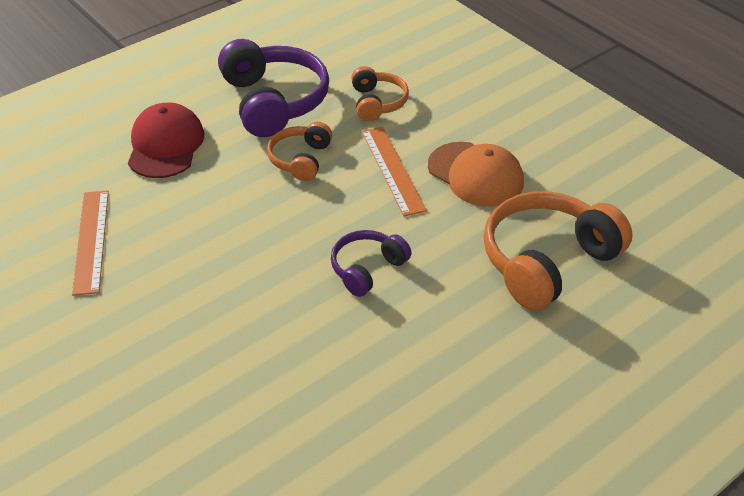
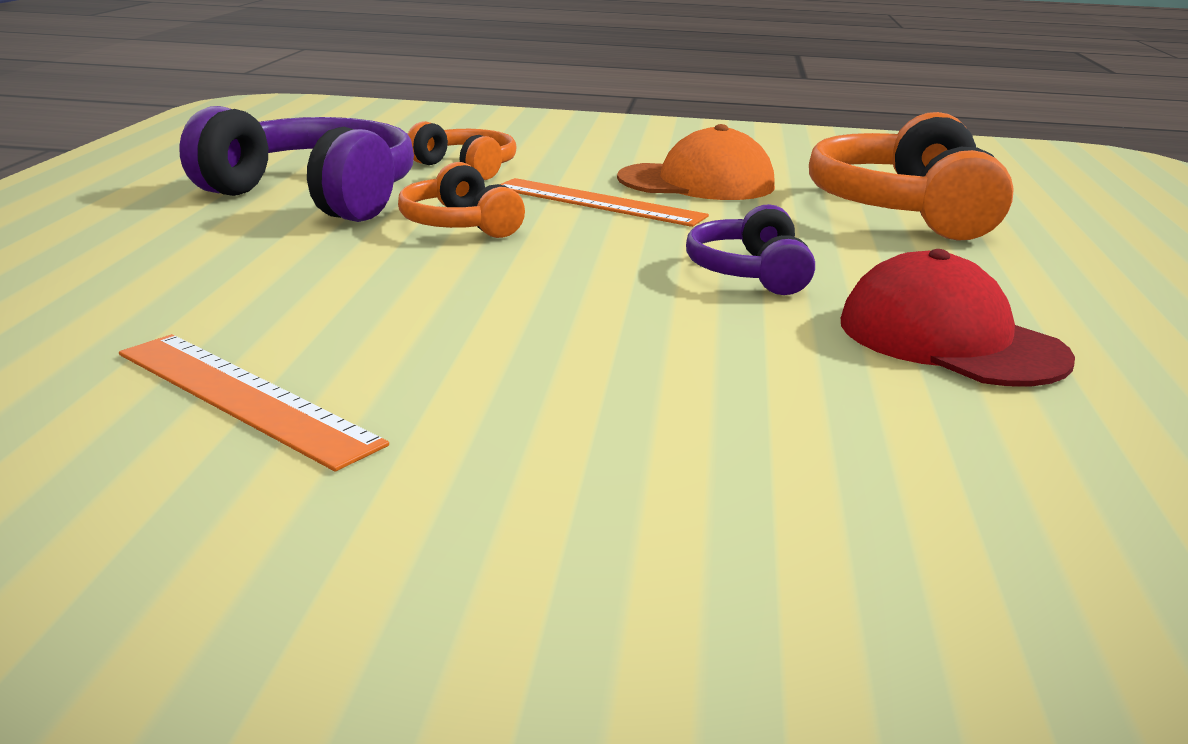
camera: 45 degrees left, 20 degrees down
red cap [128,102,204,178] -> red cap moved to [841,249,1075,387]

